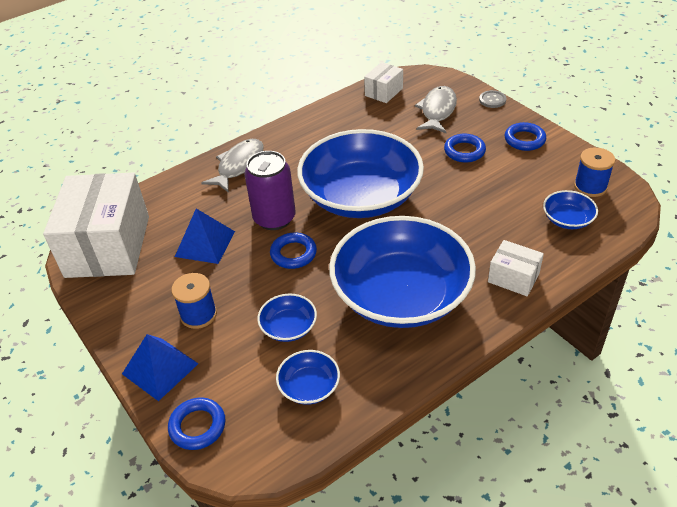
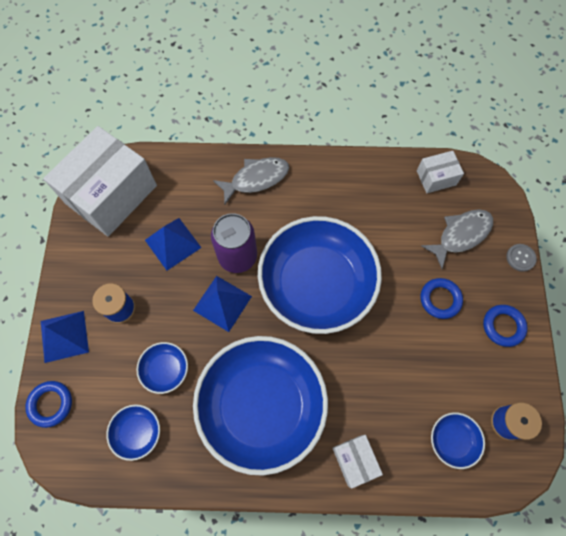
camera: 35 degrees right, 25 degrees up
blue ring [270,232,317,269] -> blue pyramid [193,276,252,332]

